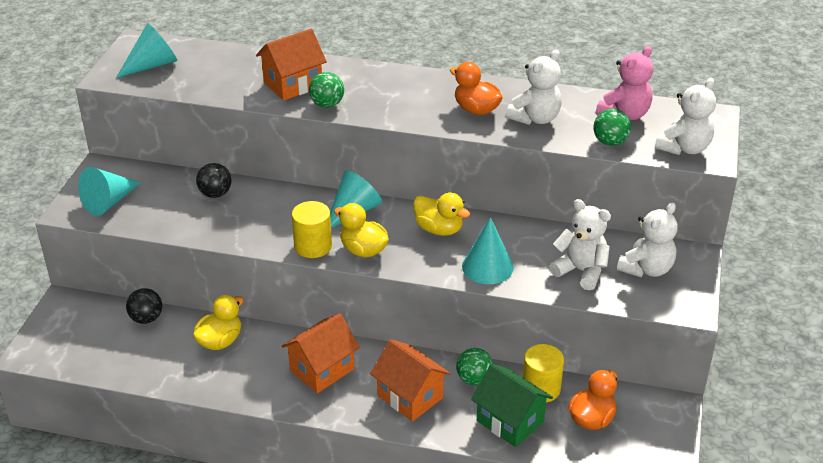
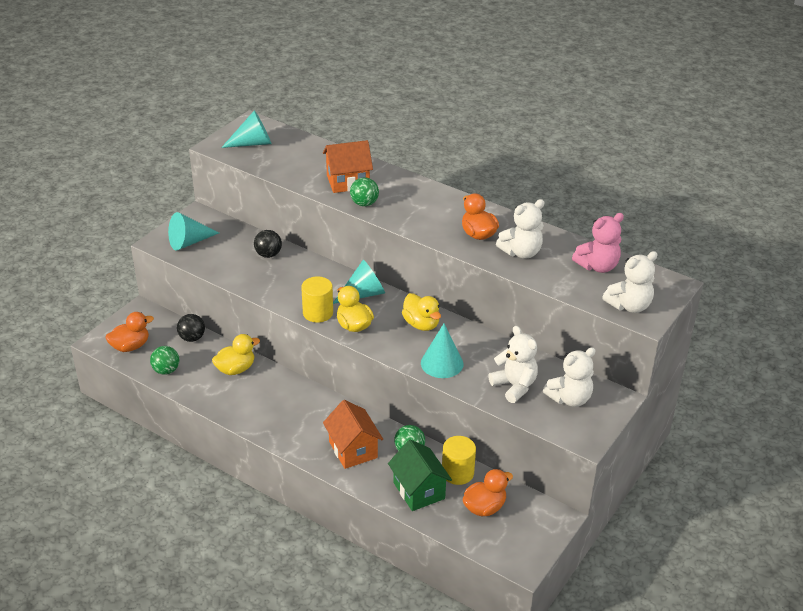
camera: 20 degrees right, 0 degrees up
orange house [282,313,360,393] -> none
green ball [593,109,631,146] -> green ball moved to [150,346,180,375]
none -> orange duck [106,312,154,352]

